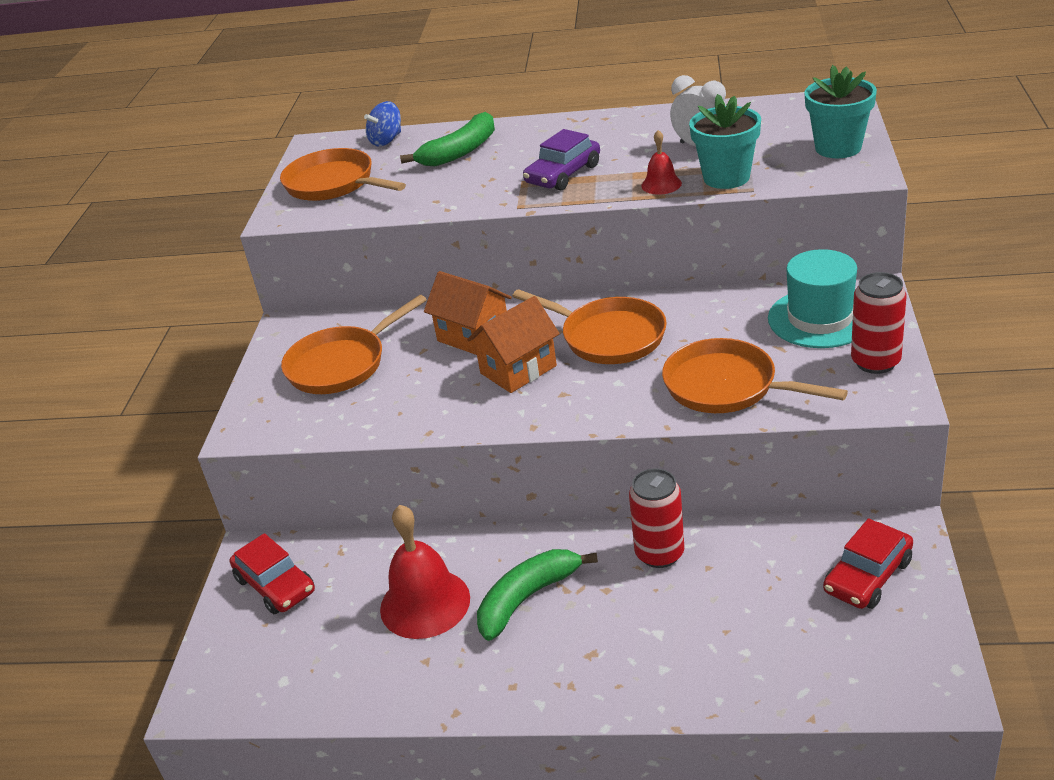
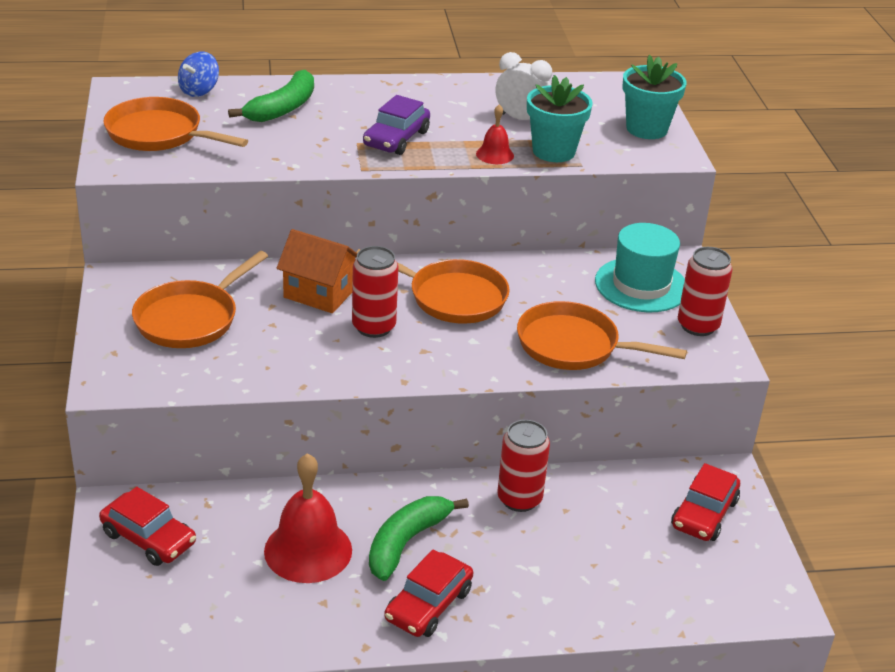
camera: 20 degrees left, 0 degrees up
orange house [467,296,560,393] -> red can [352,246,399,338]
none -> red car [384,550,473,637]

